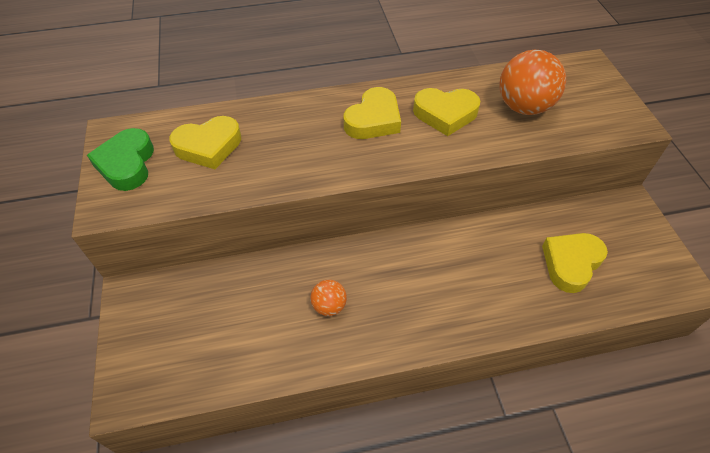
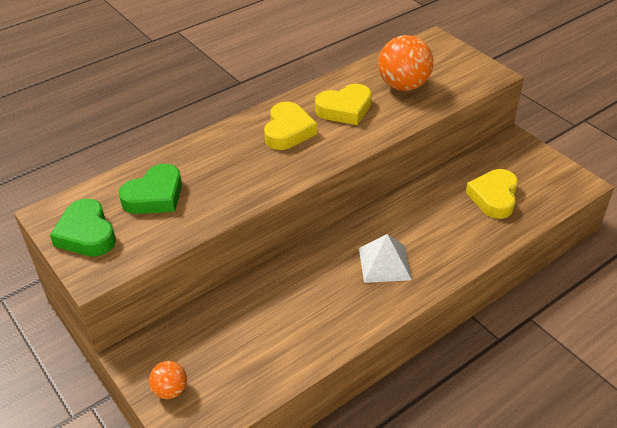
camera: 25 degrees left, 10 degrees down
yellow heart [169,116,241,169] -> green heart [119,164,182,214]
orange ball [310,280,347,316] -> orange ball moved to [149,361,187,399]
none -> white pyramid [359,234,412,283]

